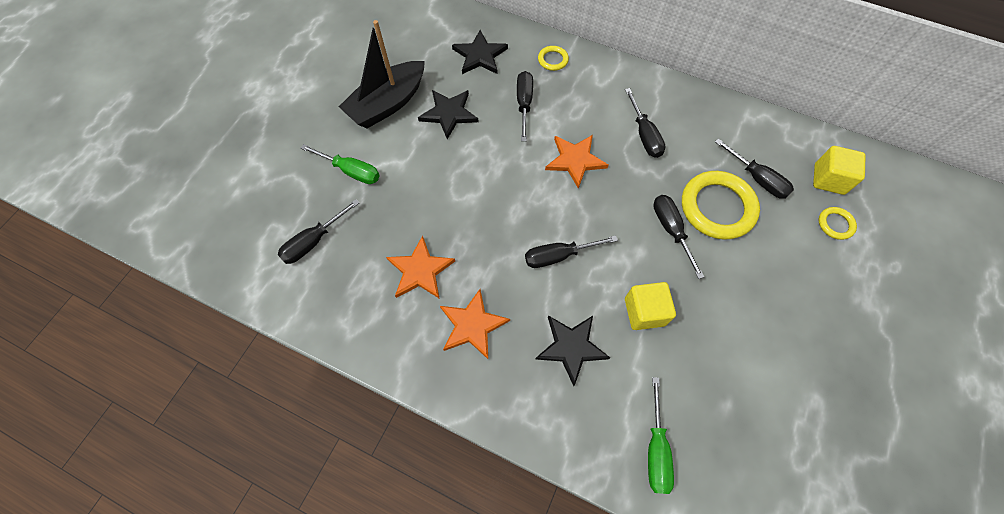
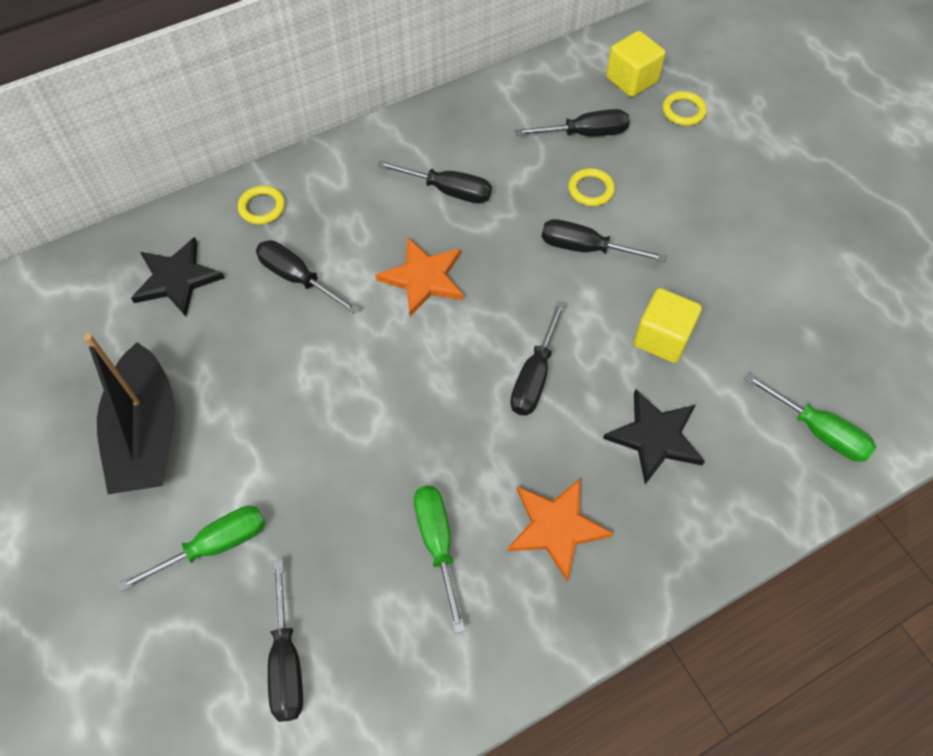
camera: 55 degrees left, 5 degrees down
orange star [386,236,455,299] -> green screwdriver [414,486,465,634]
black star [418,90,479,139] -> none
yellow ring [682,171,760,240] -> yellow ring [568,168,615,206], size x0.47

